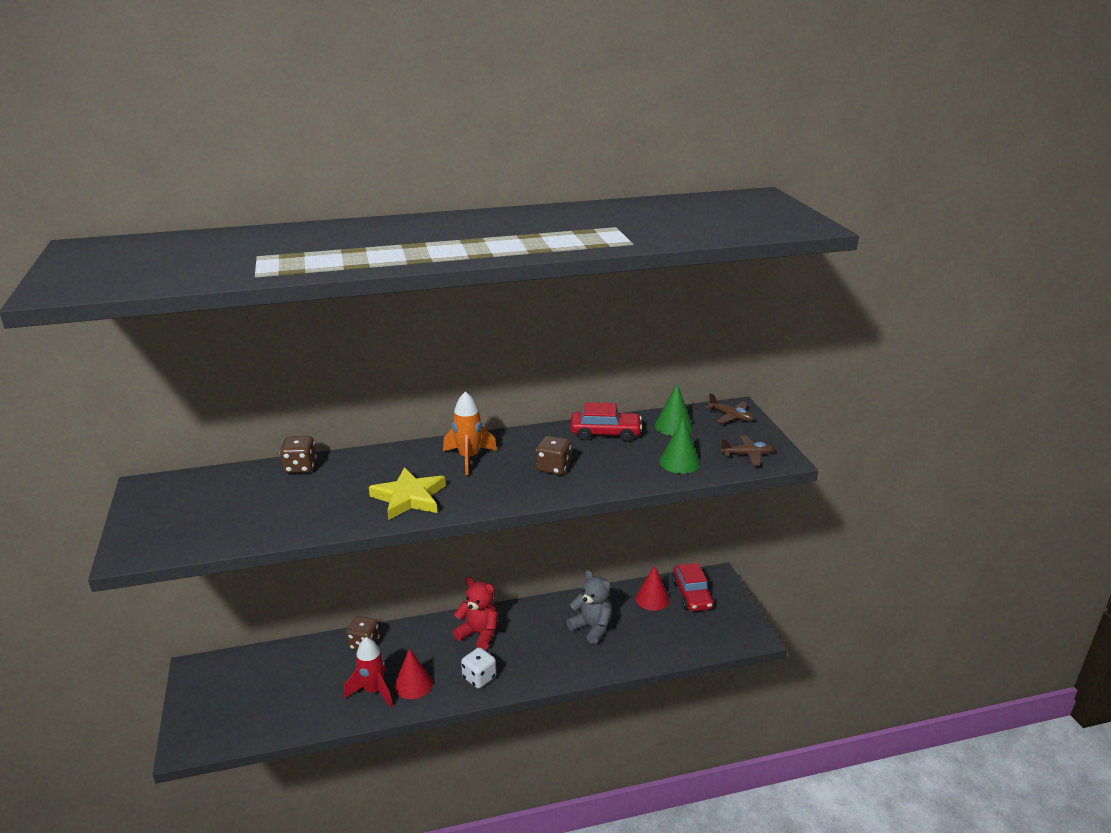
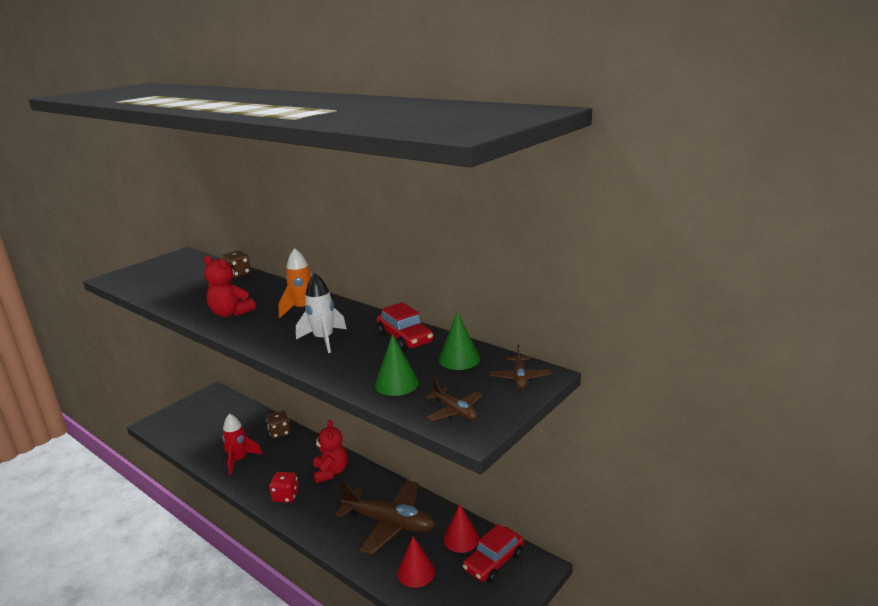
camera: 55 degrees right, 5 degrees down
yellow star [369,467,446,520] -> red teddy bear [204,256,256,317]
red cone [394,649,433,699] -> red cone moved to [397,536,435,588]
white dice [461,647,496,688] -> red dice [269,472,299,503]
brown dice [536,436,571,475] -> white rocket [296,273,347,353]
grey teddy bear [566,570,612,644] -> brown plane [336,480,435,555]

